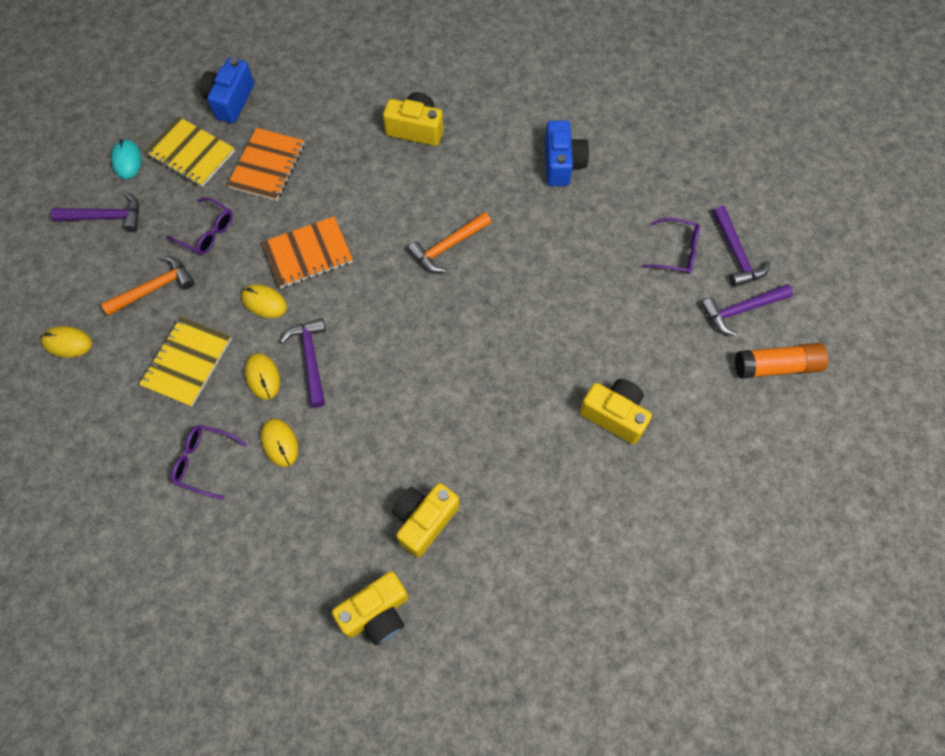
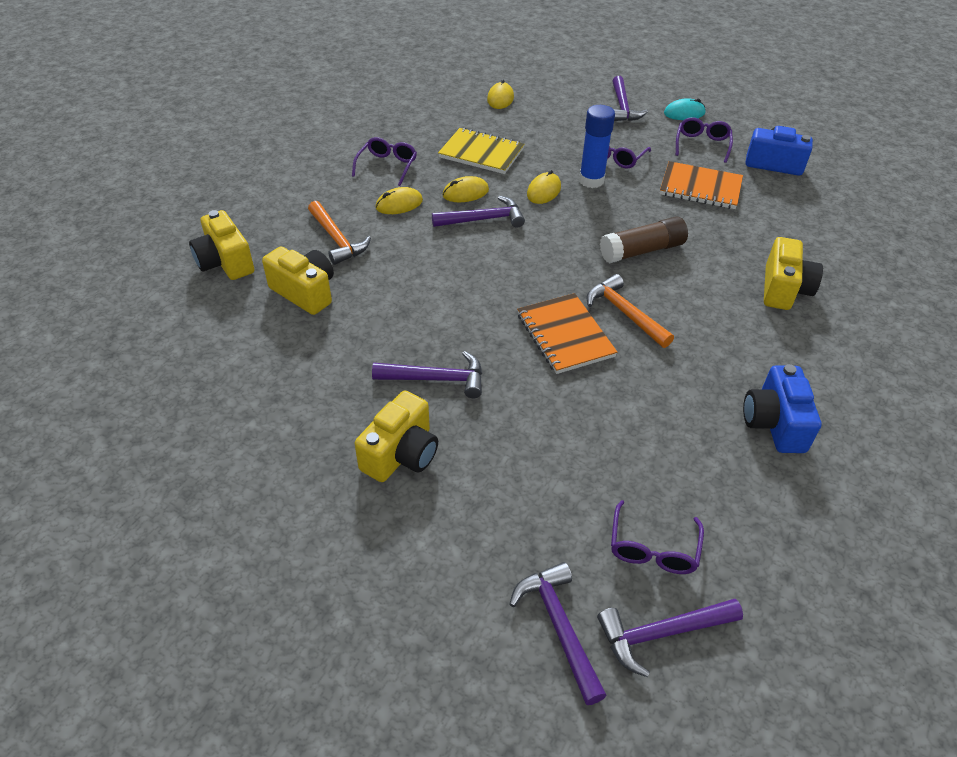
camera: 90 degrees right, 20 degrees down
orange hammer [101,256,194,316] -> orange hammer moved to [308,201,371,265]
yellow notebook [144,116,235,187] -> purple glasses [676,117,733,163]
orange notebook [262,216,353,288] -> orange notebook moved to [517,293,617,374]
blue camera [545,120,589,186] -> blue camera turned 90 degrees clockwise [743,364,821,453]
orange glue stick [735,343,828,379] -> none
none -> purple hammer [372,351,482,398]
none -> blue glue stick [579,105,615,188]
none -> brown glue stick [600,216,688,263]

